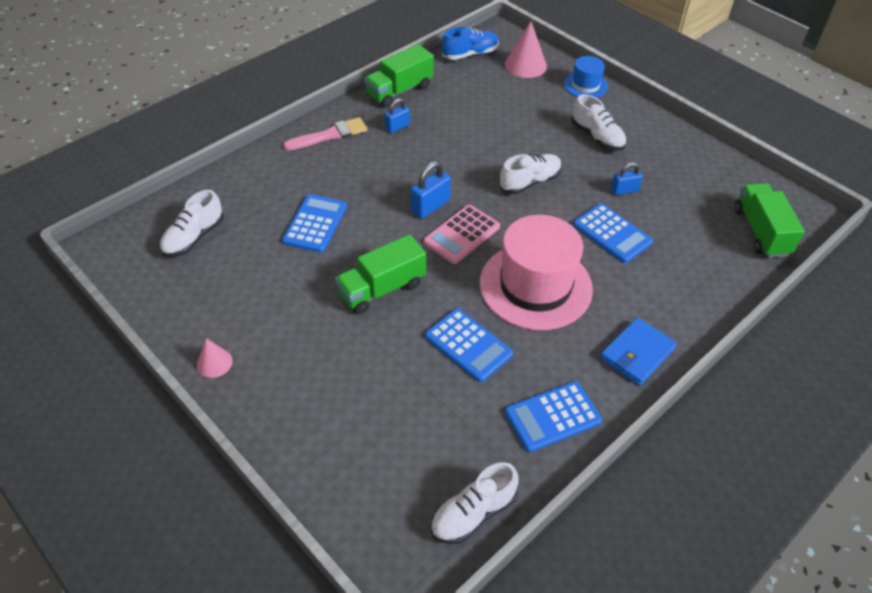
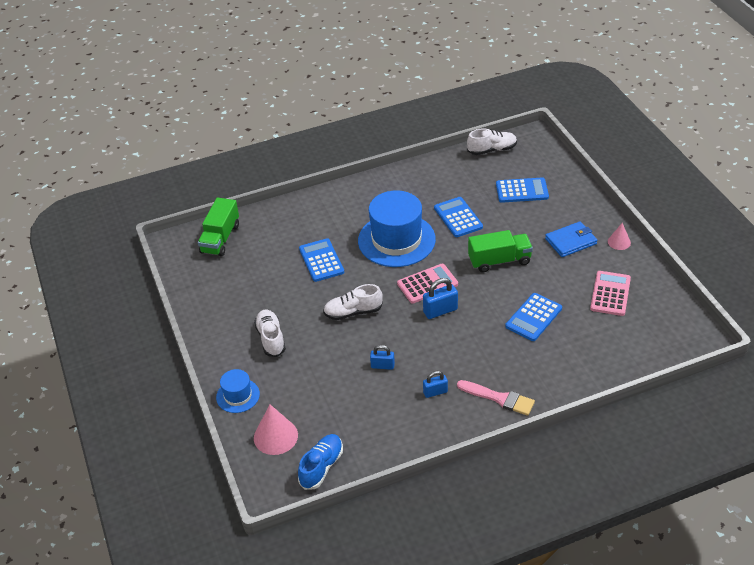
camera: 155 degrees left, 5 degrees down
white shoe [159,190,224,257] -> none
pink brush [283,117,367,150] -> pink brush turned 150 degrees counterclockwise [457,380,535,416]
green truck [364,44,434,107] -> none
blue shoe [441,27,499,60] -> blue shoe turned 120 degrees clockwise [298,434,343,490]
pink hat [480,215,593,330] -> blue hat [358,190,436,267]
blue calculator [505,381,602,452] -> blue calculator moved to [496,177,549,203]
blue wallet [600,317,677,386] -> blue wallet moved to [545,221,597,257]
blue padlock [611,162,643,195] -> blue padlock moved to [370,345,395,370]
none -> pink calculator [590,271,631,316]

